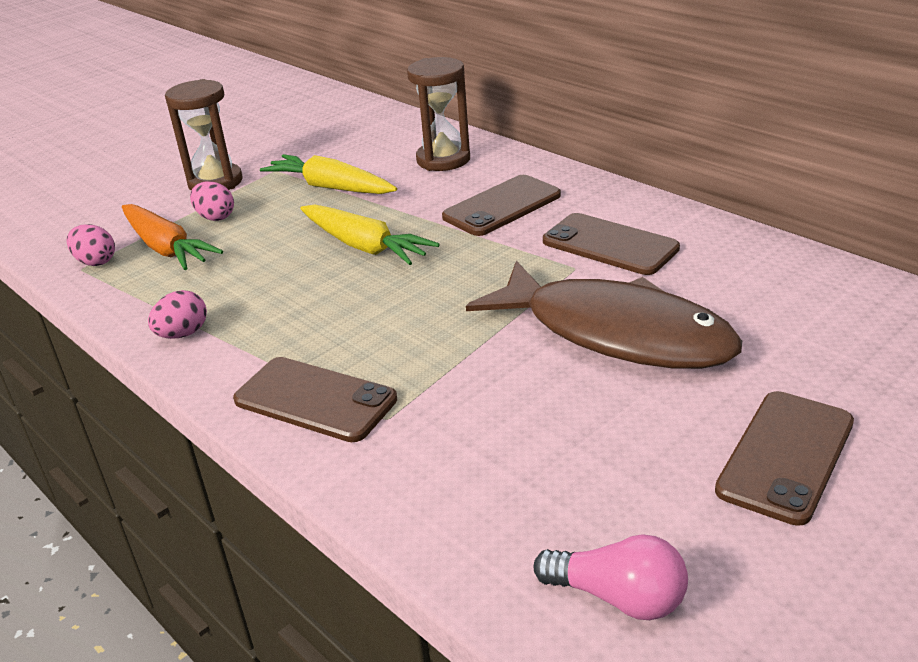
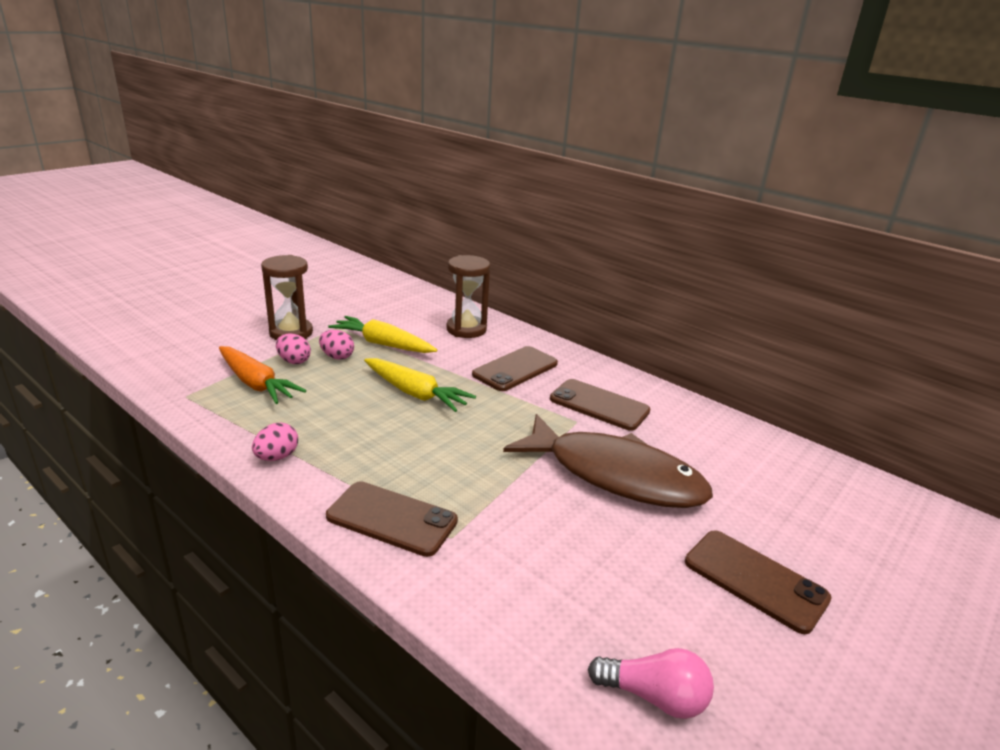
camera: 10 degrees left, 5 degrees down
pink egg [66,224,115,266] -> pink egg moved to [319,330,354,360]
brown phone [715,391,854,526] -> brown phone turned 75 degrees counterclockwise [685,530,832,634]

